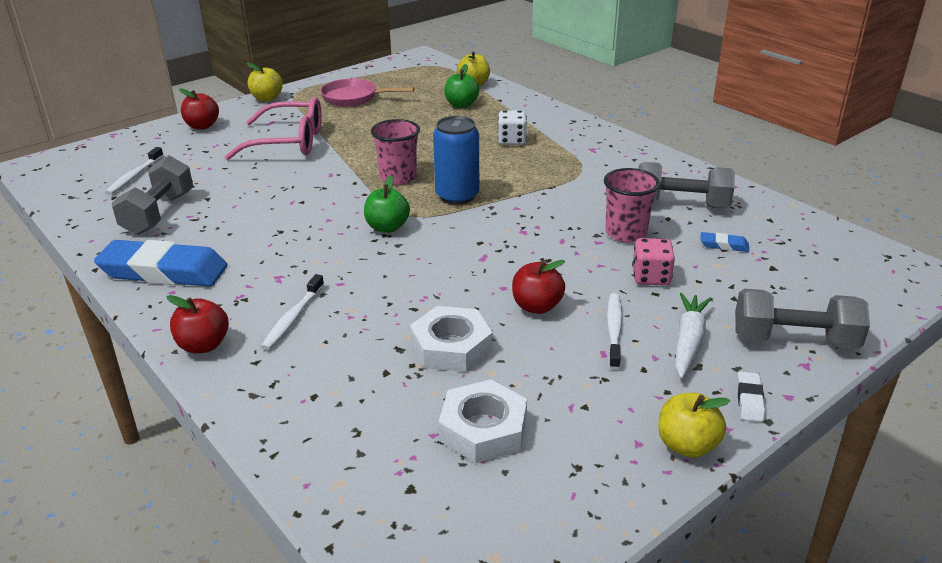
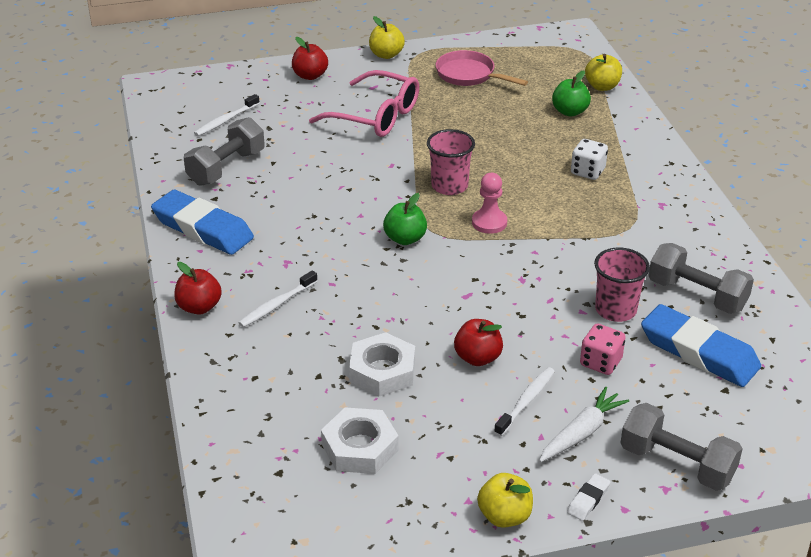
camera: 25 degrees right, 5 degrees up
blue can [433,116,479,205] -> pink pawn [472,173,507,234]
blue eraser [700,232,749,252] -> blue eraser [641,304,761,387], size x2.42

